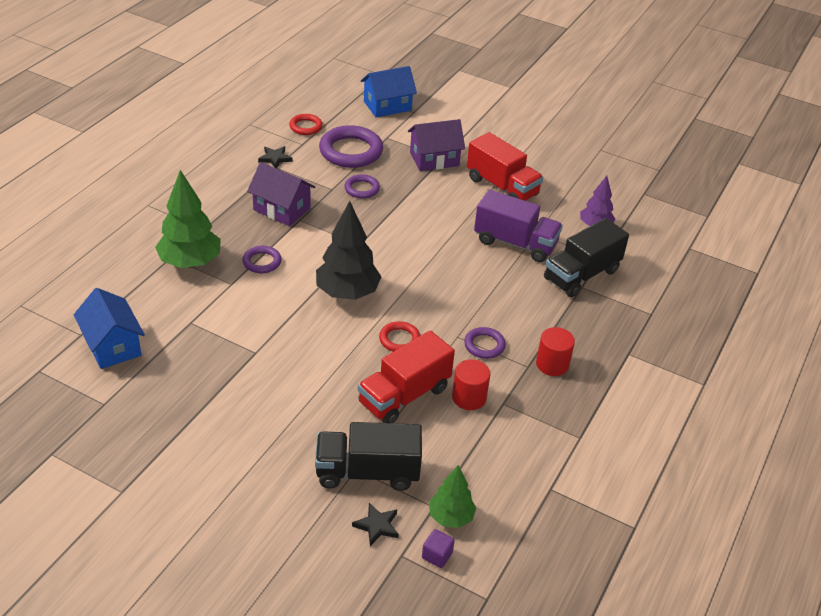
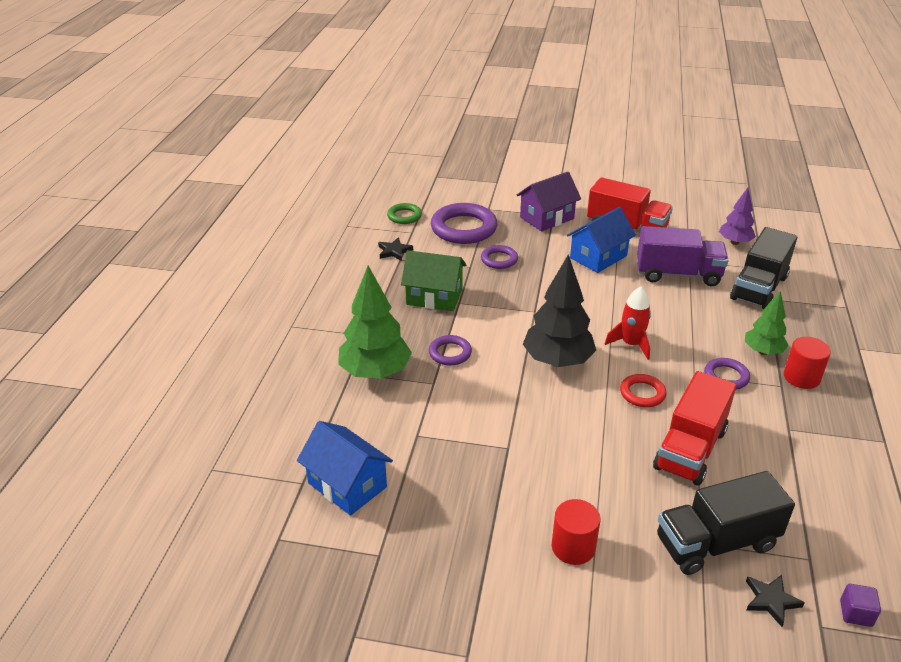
camera: 15 degrees left, 5 degrees down
purple house [247,162,315,226] -> green house [401,250,467,311]
red ring [289,114,323,135] -> green ring [387,203,422,224]
blue house [361,66,417,117] -> blue house moved to [567,207,636,273]
green tree [429,465,476,528] -> green tree moved to [745,291,789,355]
red cylinder [452,359,490,410] -> red cylinder moved to [552,499,600,565]
none -> red rocket [605,286,651,360]

